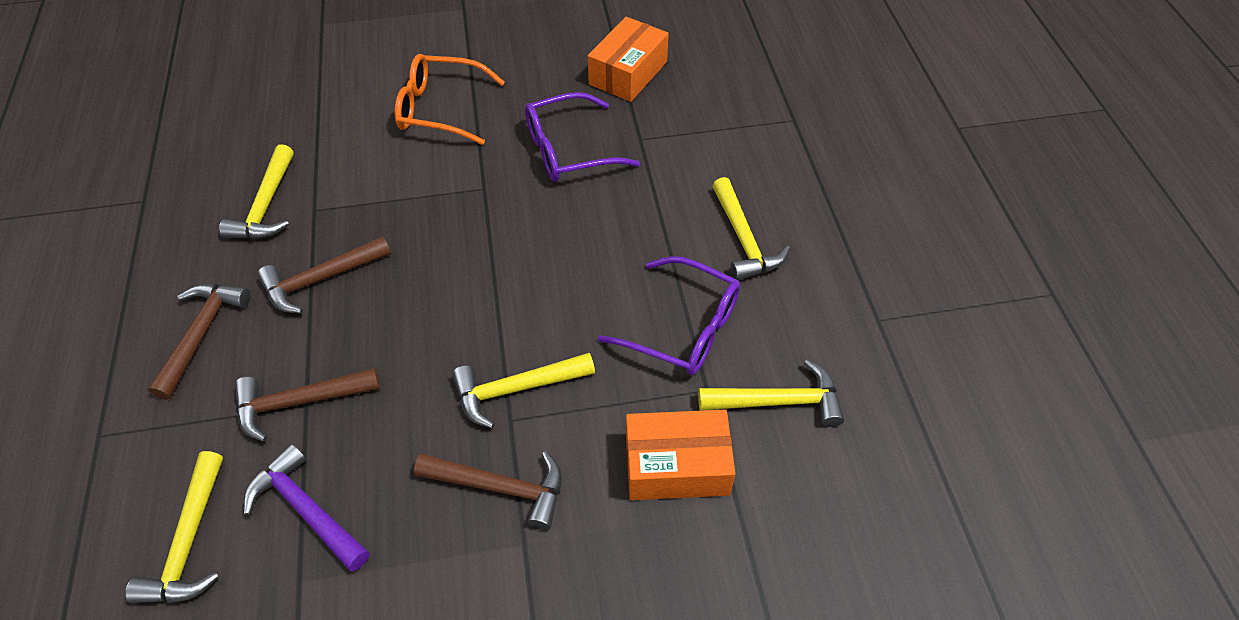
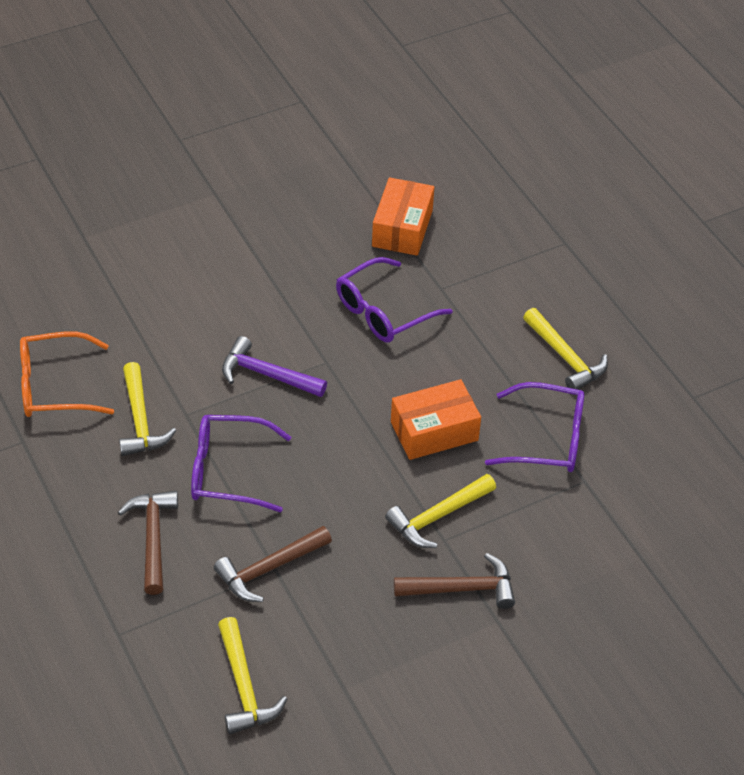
camera: 20 degrees left, 5 degrees down
purple hammer [244,443,369,572] -> purple hammer moved to [222,336,327,397]
brown hammer [257,236,391,314] -> purple glasses [191,415,291,512]
orange glasses [394,54,505,145] -> orange glasses moved to [20,331,114,417]
orange box [626,409,736,500] -> orange box moved to [391,379,481,460]
yellow hammer [698,360,844,427] -> none

